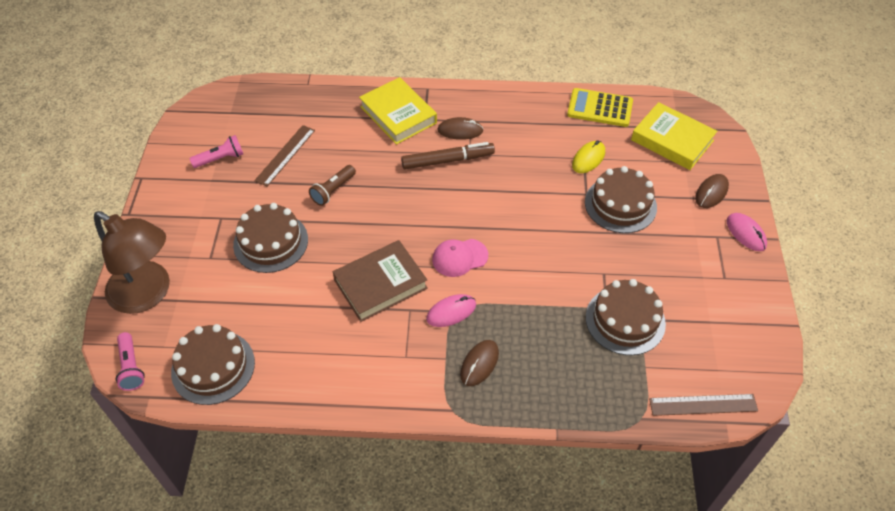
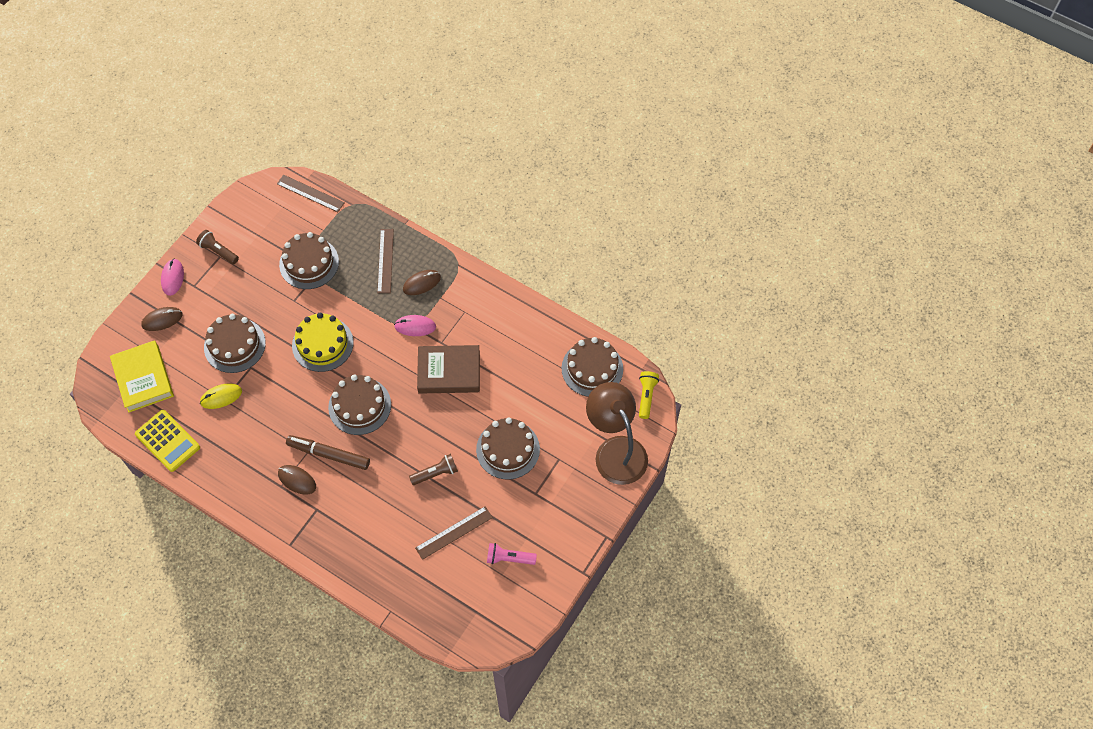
camera: 150 degrees left, 10 degrees up
pink flashlight [116,332,145,391] -> yellow flashlight [639,371,659,419]
yellow book [359,77,437,145] -> none
pink cap [432,239,488,277] -> none
none -> brown flashlight [196,230,239,264]
none -> yellow cake [292,313,354,372]
none -> brown cake [328,374,391,435]
none -> brown ruler [377,229,394,293]

